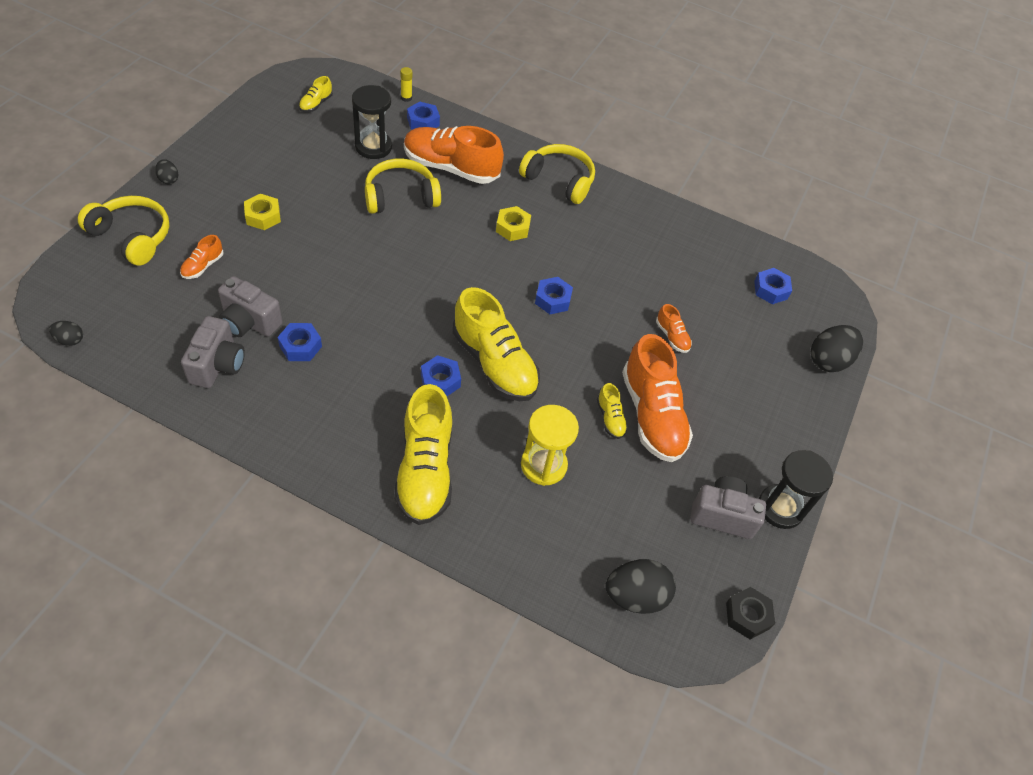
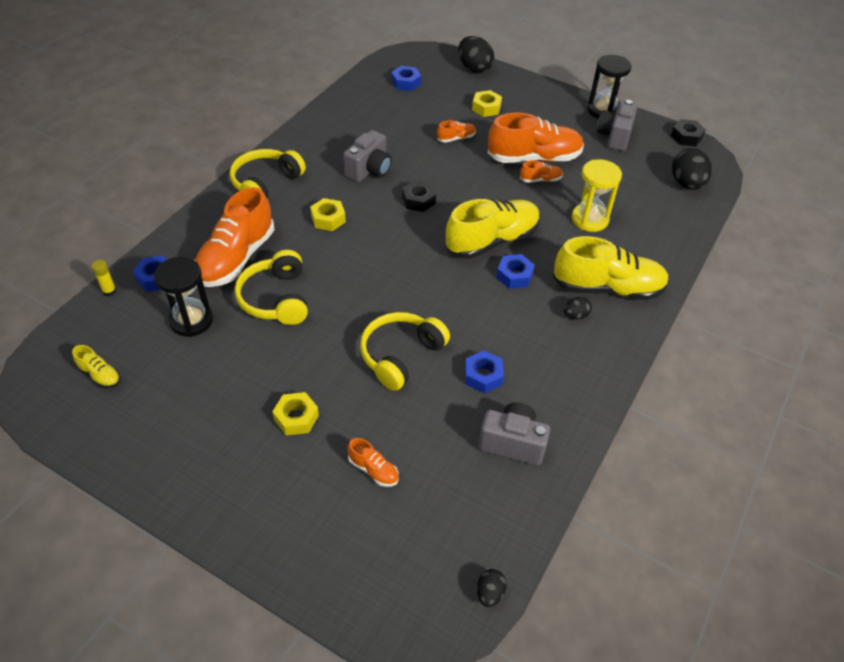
camera: 80 degrees left, 5 degrees down
yellow headphones [78,196,169,266] -> yellow headphones moved to [360,312,450,391]
black egg [155,159,178,184] -> black egg moved to [564,297,592,319]
grey camera [218,276,283,337] -> grey camera moved to [343,130,392,182]
blue nut [535,277,573,314] -> black nut [402,180,436,212]
yellow shoe [597,383,628,439] -> orange shoe [520,160,563,183]
none -> yellow nut [472,90,502,117]

